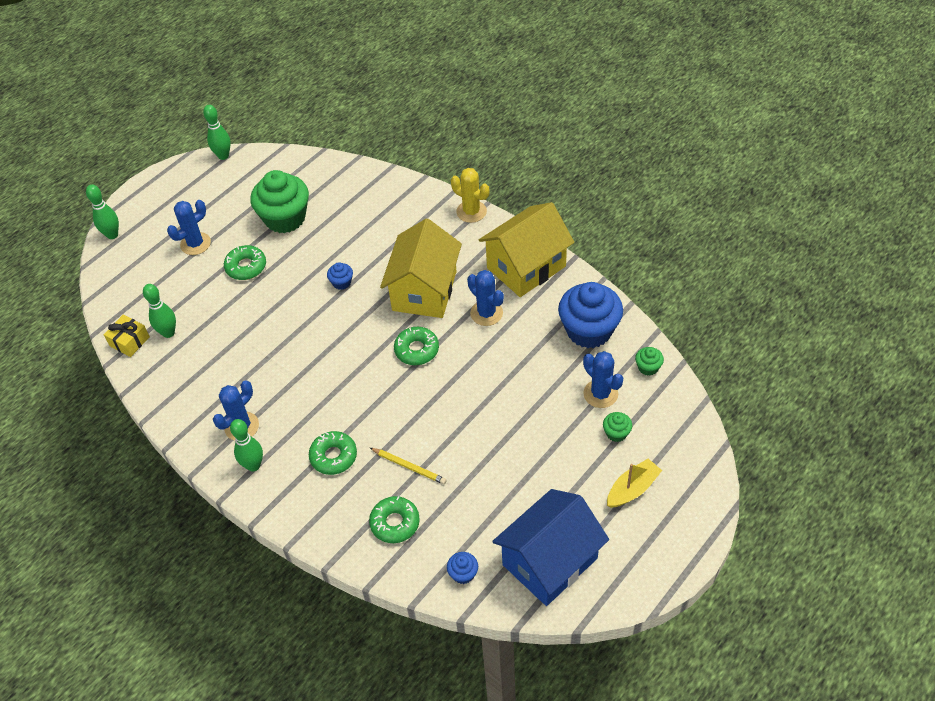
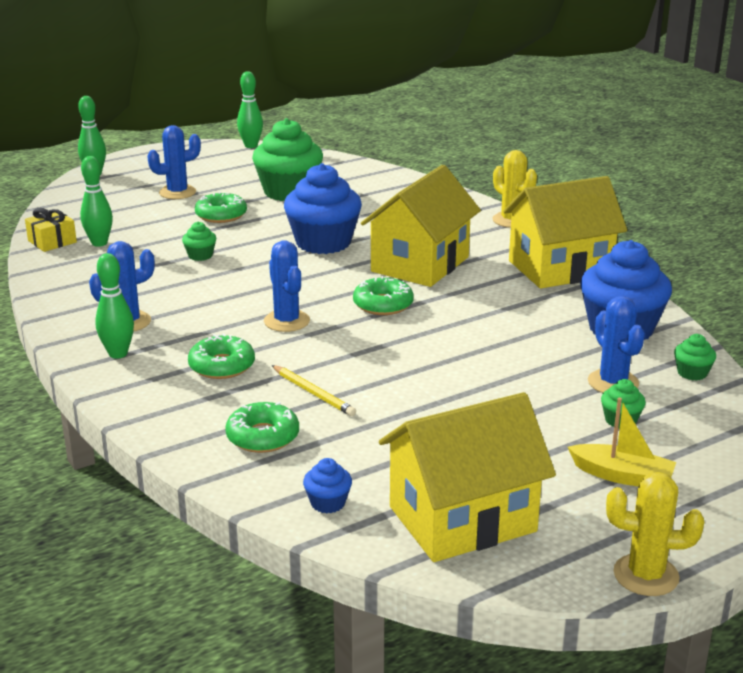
camera: 15 degrees right, 25 degrees down
blue cupcake [327,262,353,290] -> blue cupcake [284,163,362,254], size x2.32
blue cactus [467,270,504,326] -> blue cactus moved to [264,240,310,332]
blue house [492,489,609,606] -> yellow house [379,392,556,562]
yellow boat [607,459,662,508] -> yellow boat turned 45 degrees clockwise [568,398,676,487]
none -> green cupcake [182,222,216,261]
none -> yellow cactus [606,472,704,596]

